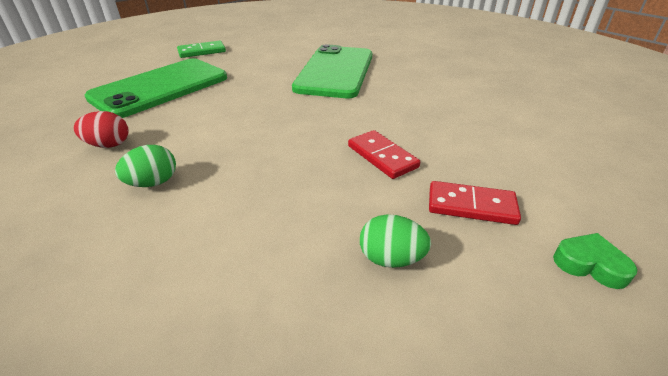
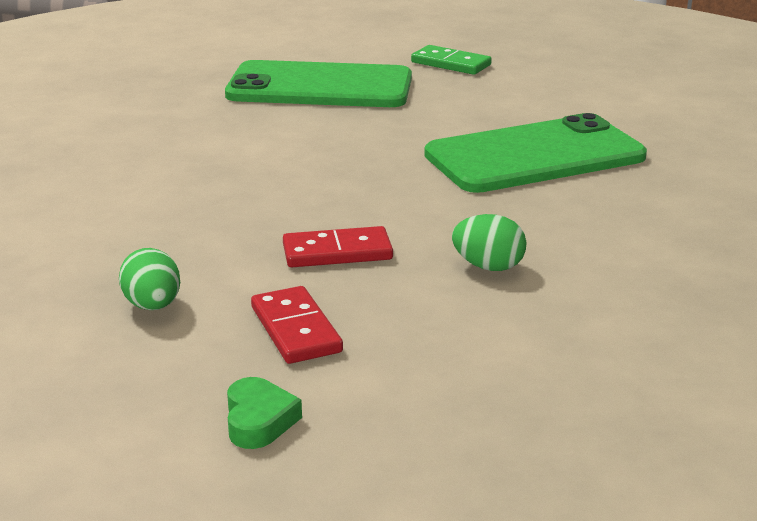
camera: 55 degrees right, 10 degrees down
red egg [73,111,129,148] -> none
green egg [115,145,176,187] -> green egg moved to [452,214,527,271]
red domino [348,130,420,179] -> red domino turned 60 degrees clockwise [283,226,393,267]

